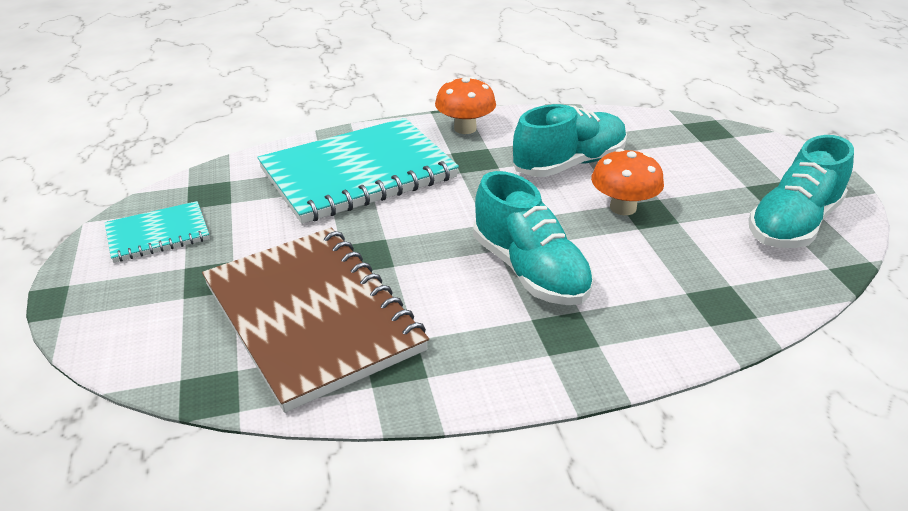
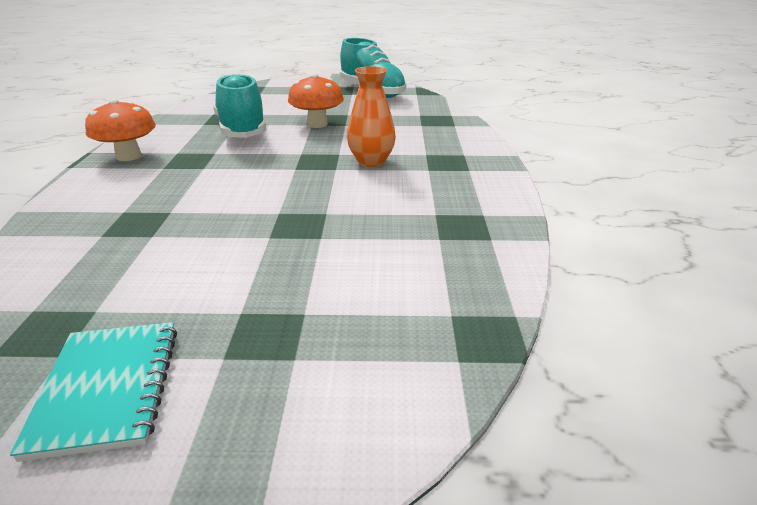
camera: 75 degrees left, 5 degrees down
brown notebook [202,228,429,413] -> none
turquoise notebook [257,118,459,224] -> none
turquoise shoe [473,171,594,305] -> orange vase [347,66,396,167]

